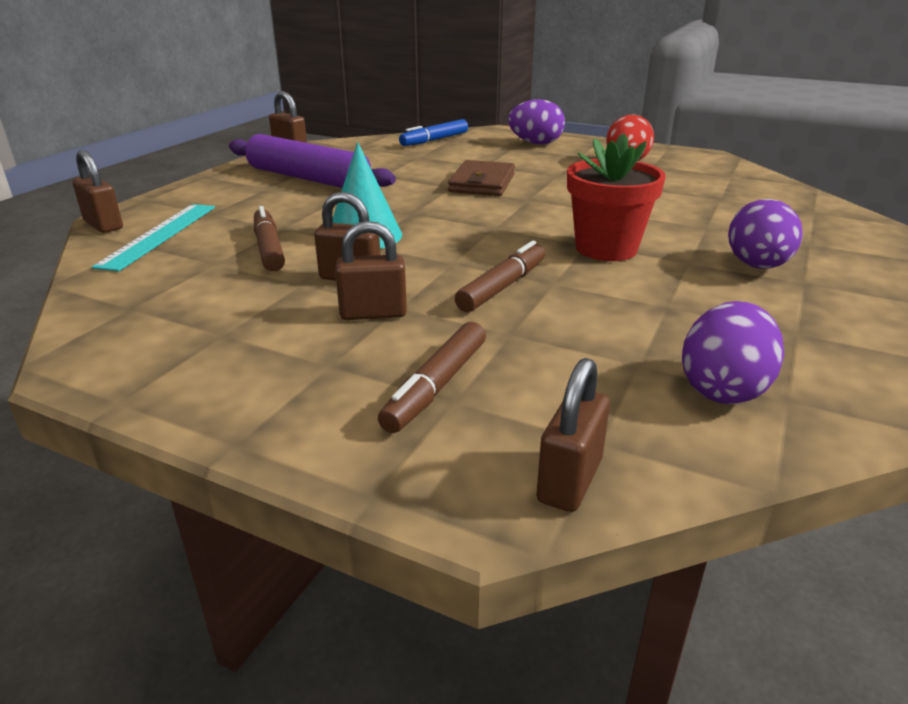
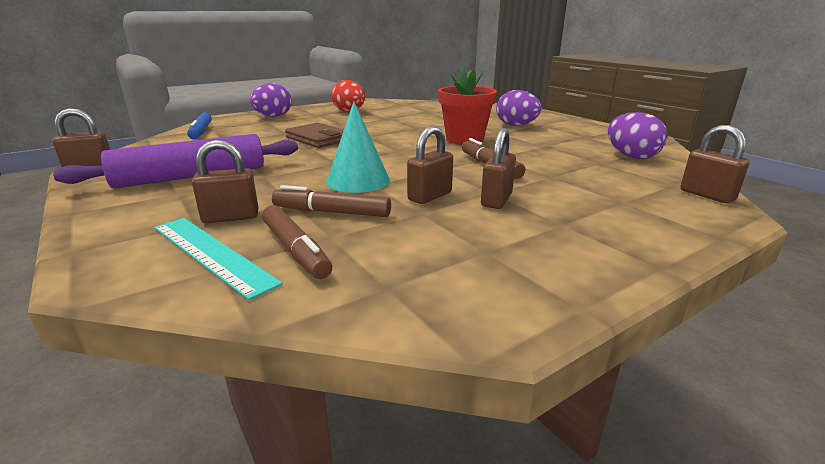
camera: 60 degrees left, 5 degrees down
brown padlock [72,150,123,233] -> brown padlock moved to [192,140,258,223]
brown marker [378,322,486,433] -> brown marker moved to [262,205,332,279]

